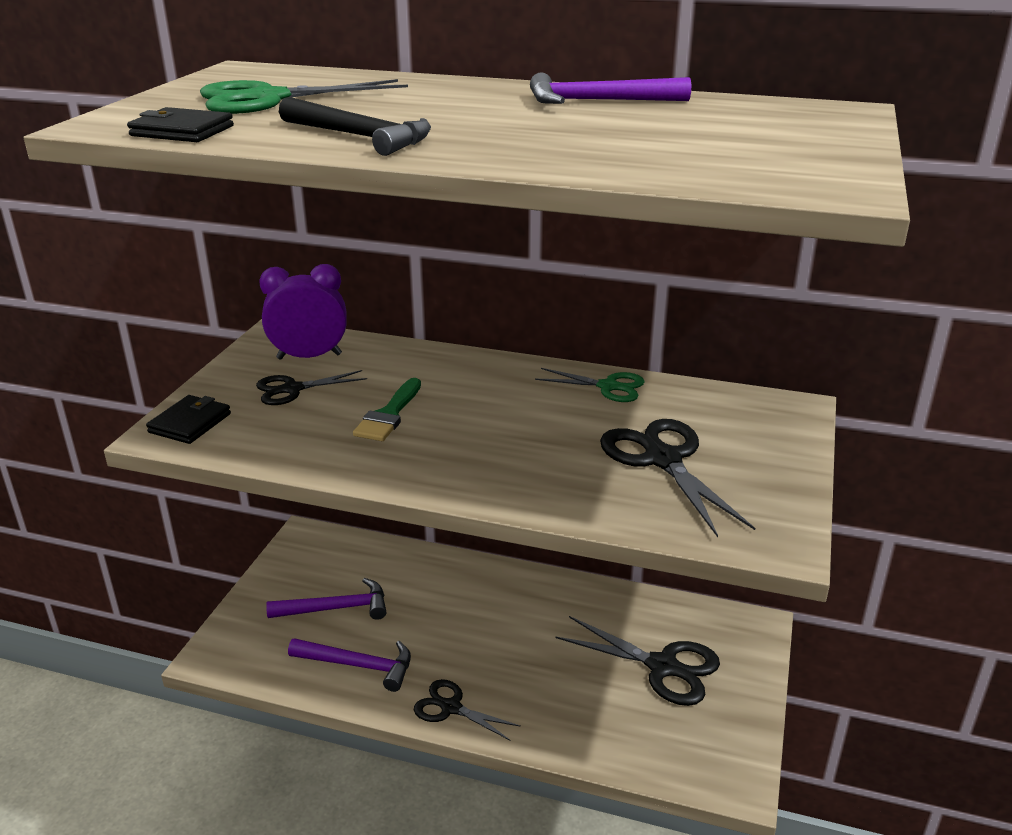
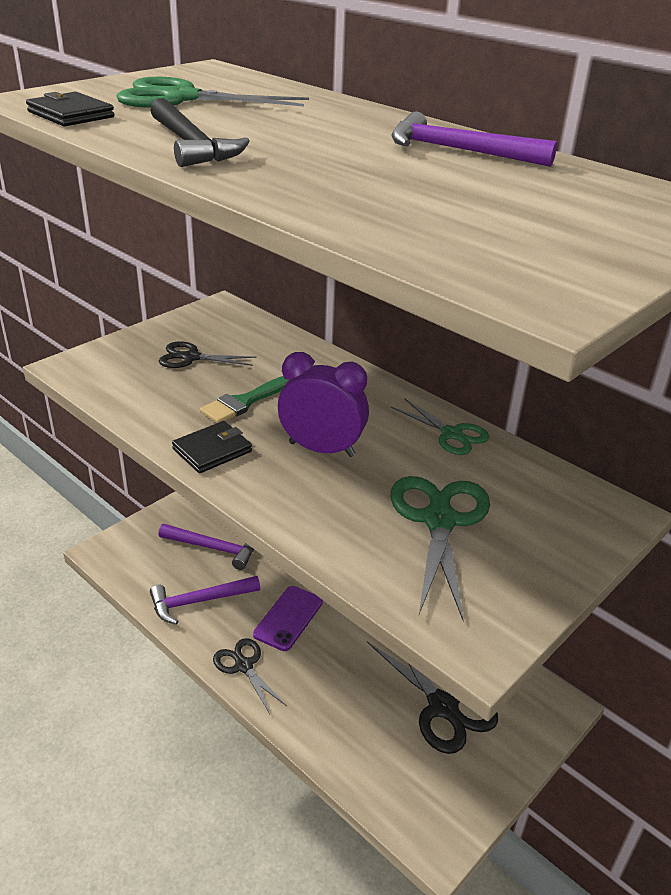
camera: 25 degrees right, 5 degrees up
black wallet [146,395,231,444] -> black wallet moved to [172,421,252,473]
purple clock [259,264,347,360] -> purple clock moved to [278,352,369,457]
purple hammer [288,638,411,692] -> purple hammer turned 120 degrees clockwise [150,576,260,624]
black scissors [600,419,755,537] -> green scissors [390,476,490,621]
none -> purple phone [253,586,323,651]

